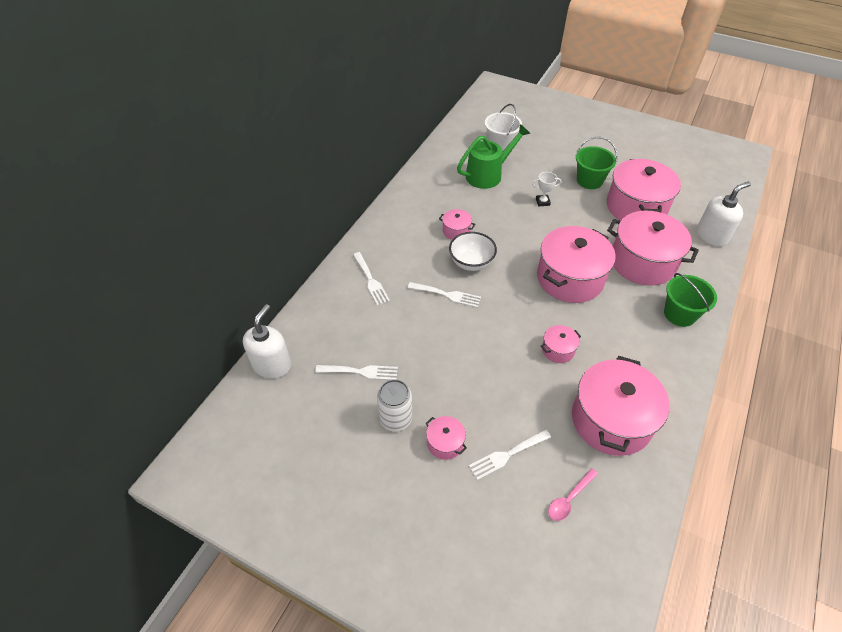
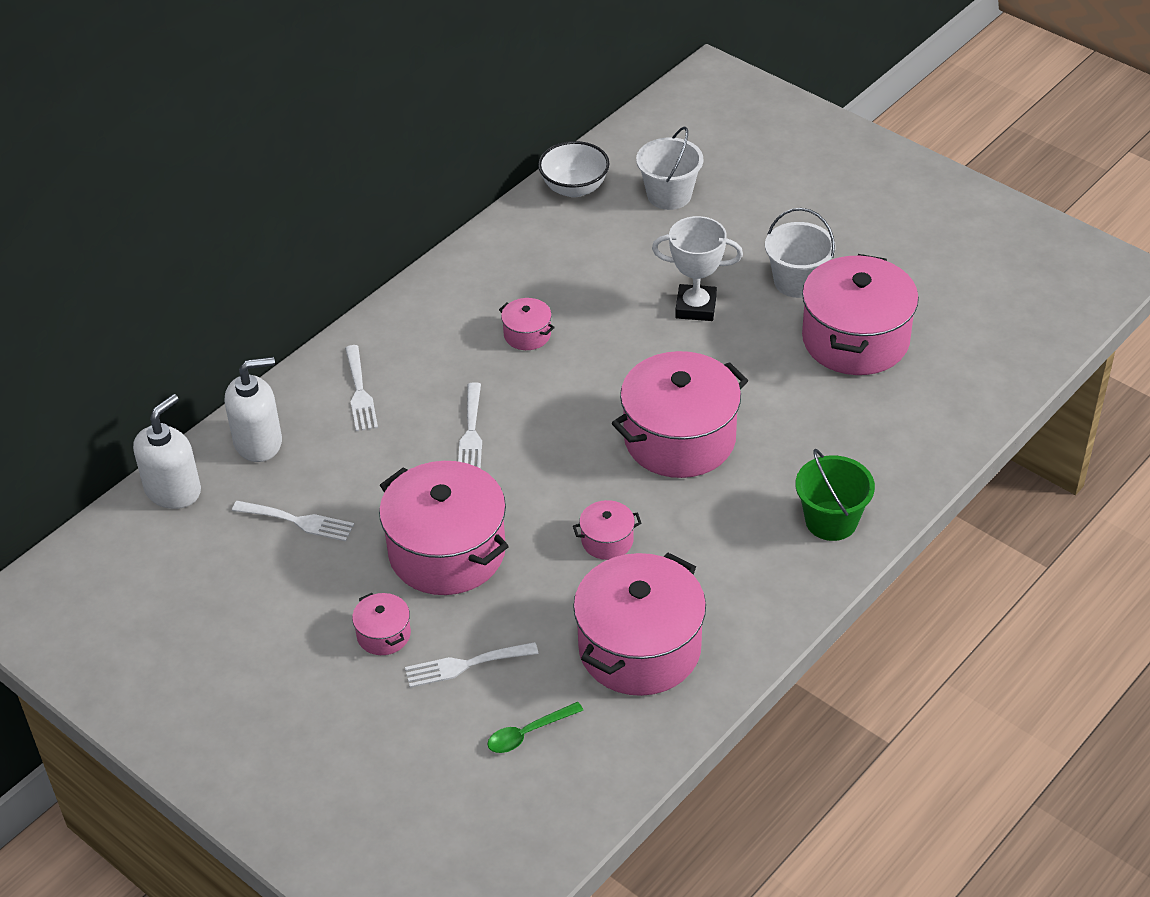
camera: 15 degrees right, 5 degrees down
white can [377,379,412,432] -> none
white fork [408,282,481,308] -> white fork turned 60 degrees clockwise [458,382,482,469]
white bowl [449,232,497,271] -> white bowl moved to [538,141,610,198]
green watering can [457,124,530,189] -> none
white trophy [532,172,561,206] -> white trophy [652,216,743,321], size x1.76
pink spoon [548,468,598,521] -> green spoon [487,702,583,753]
green bucket [575,137,618,189] -> white bucket [765,208,836,298]
pink pot [607,211,699,286] -> pink pot moved to [379,461,509,595]
white soap dispenser [696,182,751,247] -> white soap dispenser moved to [225,357,282,462]

